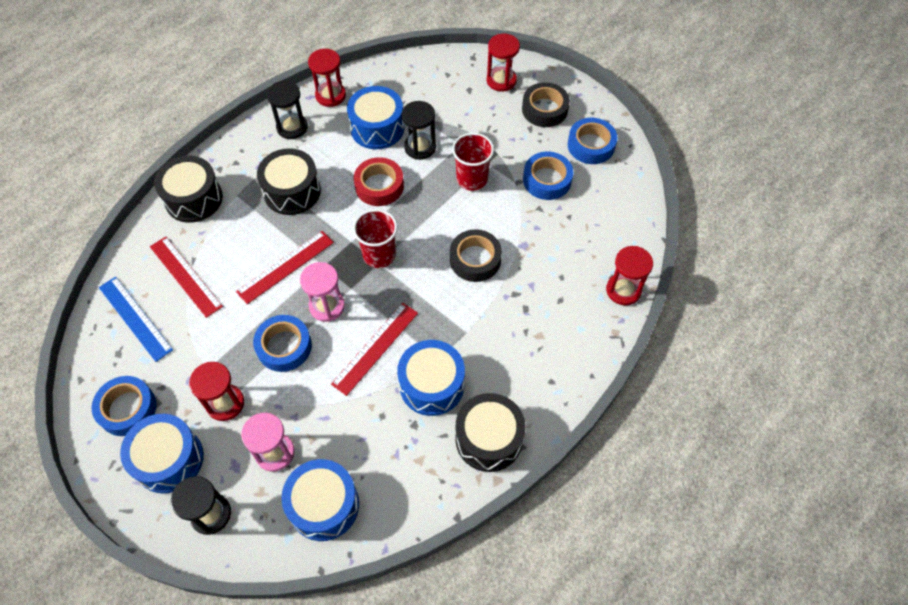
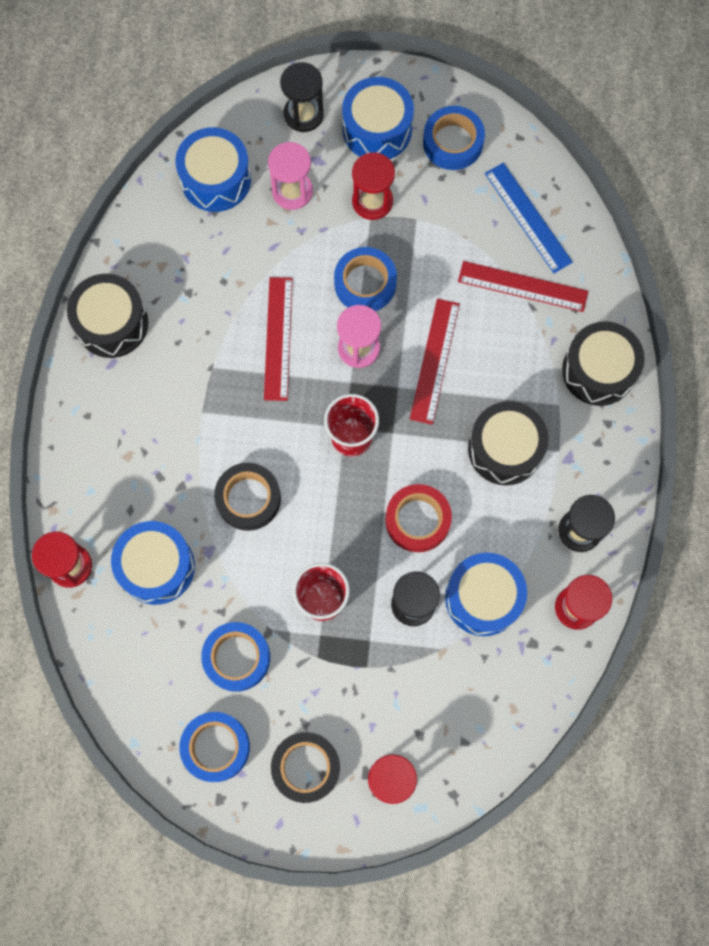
camera: 145 degrees right, 15 degrees up
blue ruler [99,277,173,362] -> blue ruler turned 45 degrees clockwise [485,163,573,273]
blue drum [397,340,465,416] -> blue drum moved to [111,521,195,605]

